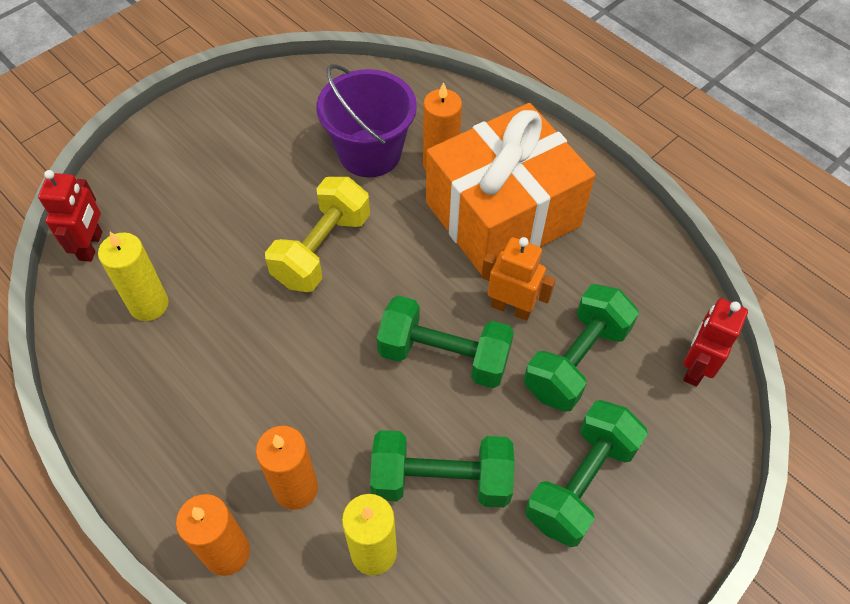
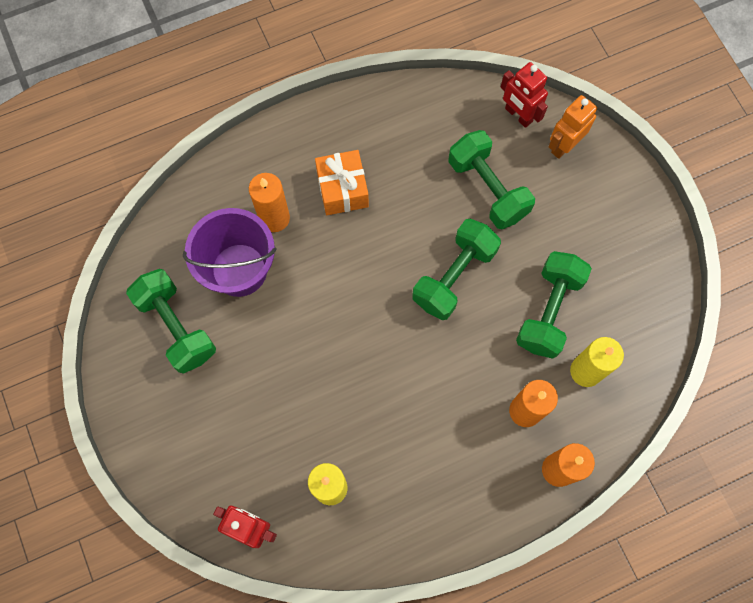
camera: 70 degrees left, 15 degrees up
yellow dumbbell [265,177,370,292] -> none
orange gift [426,103,595,275] -> orange gift [315,150,369,215], size x0.49
orange robot [481,237,556,321] -> orange robot moved to [548,95,597,159]
green dumbbell [525,400,648,547] -> green dumbbell moved to [126,269,216,374]

